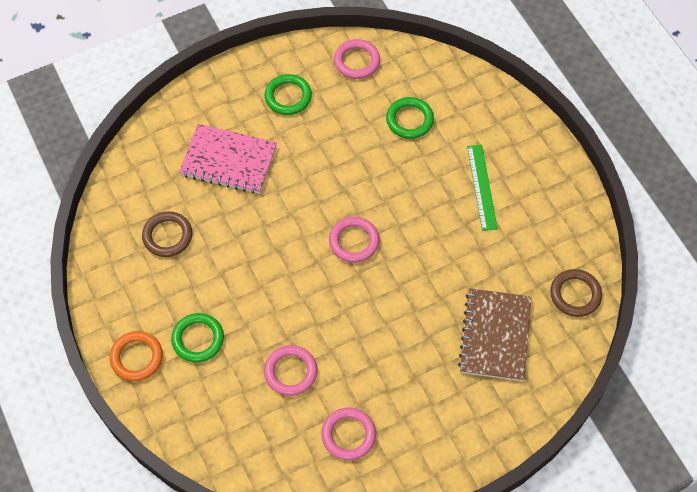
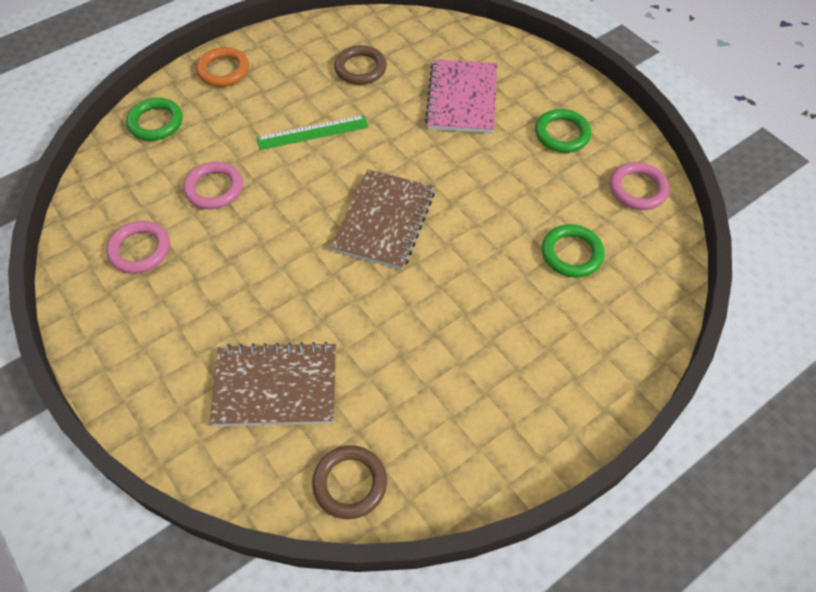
camera: 80 degrees right, 5 degrees down
green ring [171,313,224,362] -> green ring moved to [126,98,182,141]
pink ring [329,217,379,263] -> brown notebook [331,169,435,270]
green ruler [467,145,498,231] -> green ruler moved to [256,115,368,150]

